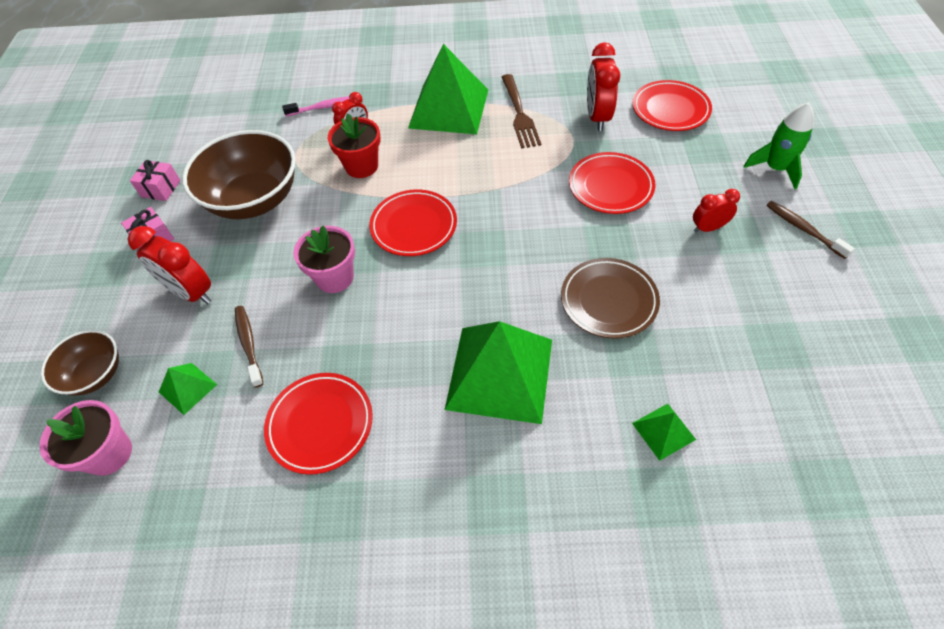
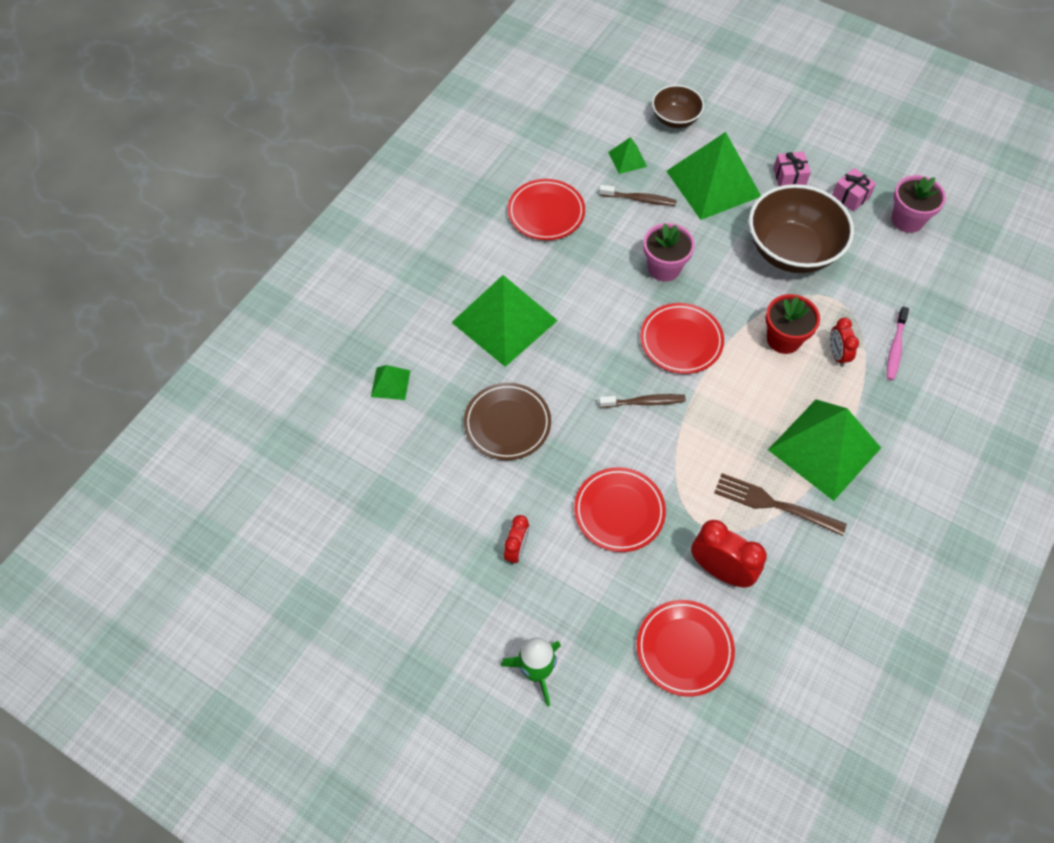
camera: 120 degrees right, 5 degrees up
pink flower pot [40,400,132,476] -> pink flower pot moved to [892,175,946,233]
red clock [128,226,211,304] -> green pyramid [666,132,761,220]
brown toothbrush [767,201,855,259] -> brown toothbrush moved to [599,394,686,408]

